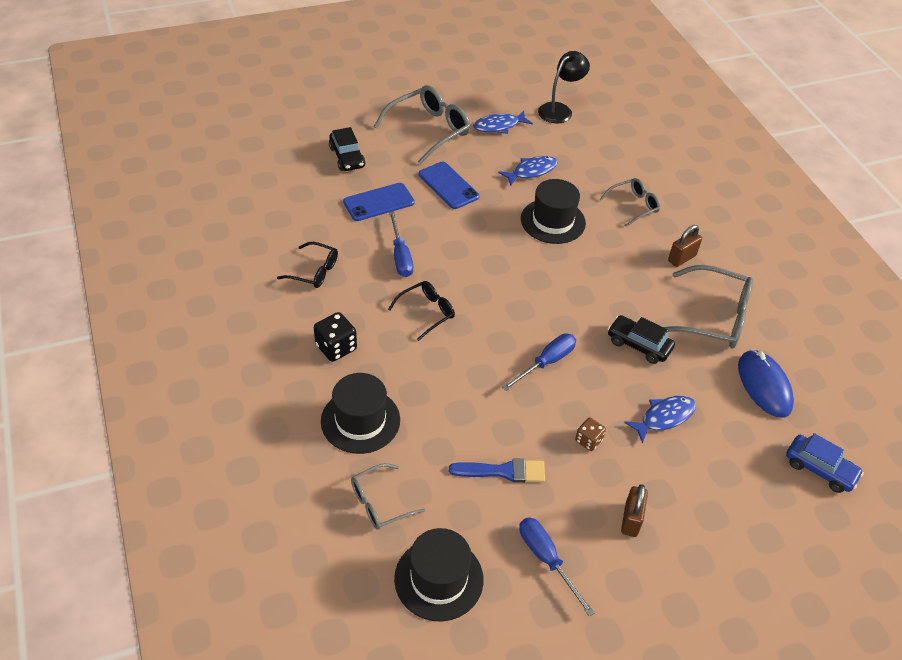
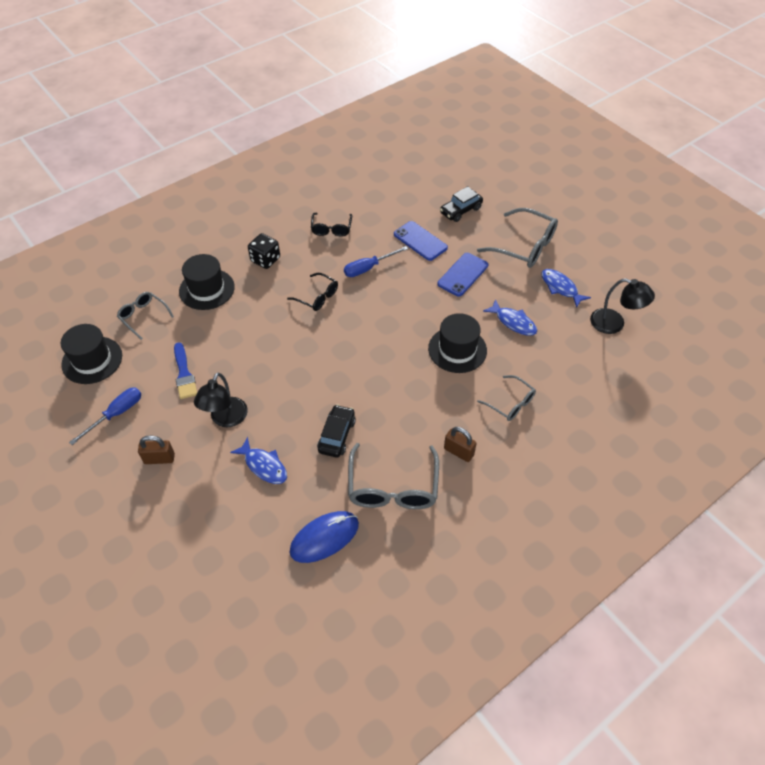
camera: 75 degrees right, 5 degrees up
blue screwdriver [502,333,576,391] -> none
brown dice [575,418,606,451] -> black lamp [194,372,248,427]
blue car [786,433,864,493] -> none

